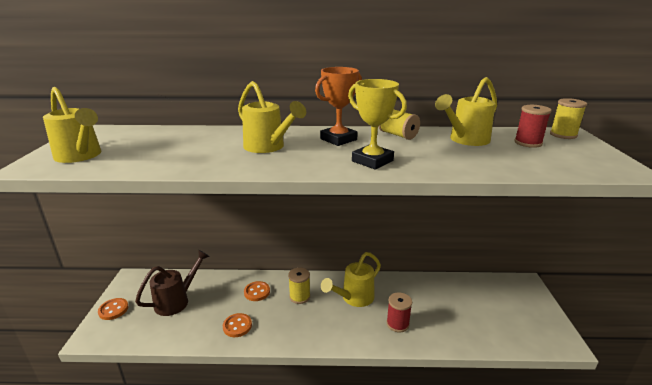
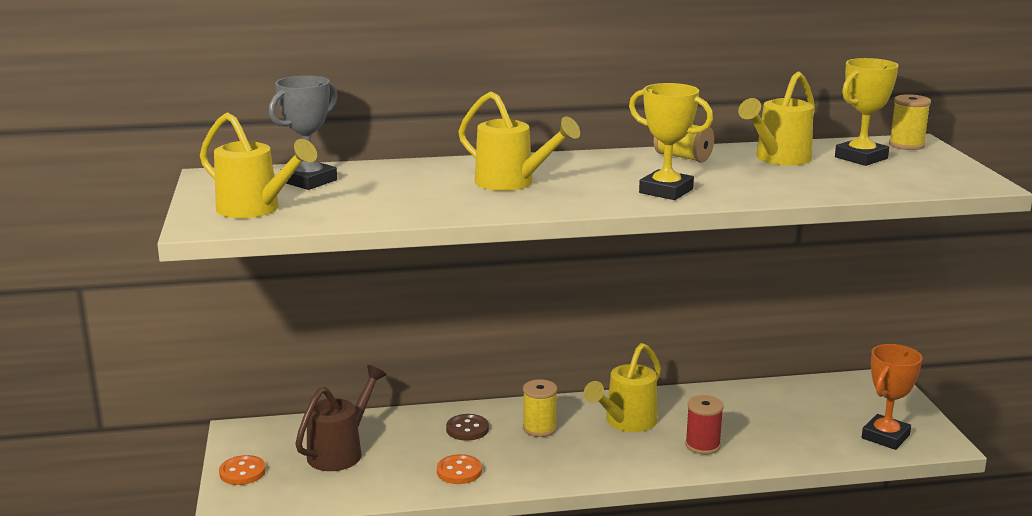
camera: 10 degrees left, 5 degrees down
orange button [244,281,270,301] -> brown button [446,414,489,441]
orange trophy [315,67,362,146] -> orange trophy moved to [862,344,922,450]
red spool [514,105,552,148] -> yellow trophy [835,58,899,166]
none -> grey trophy [269,75,338,190]

